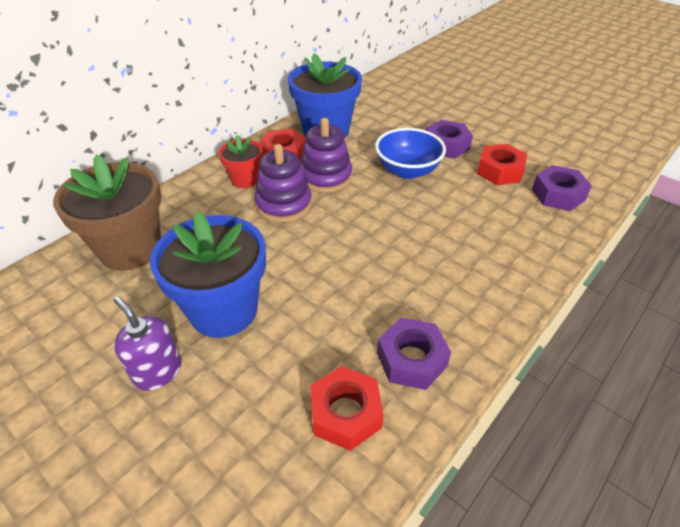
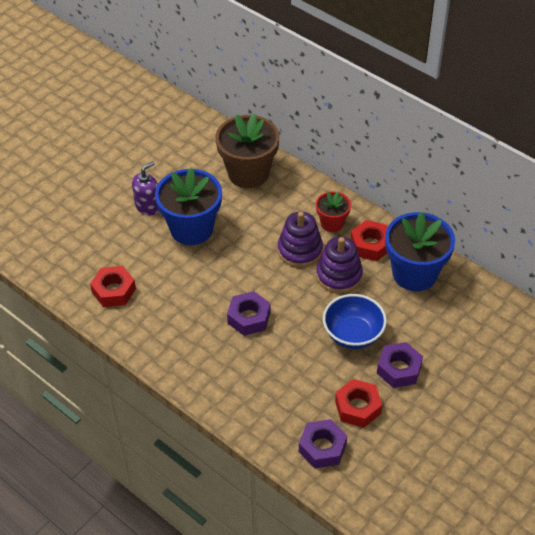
camera: 90 degrees right, 5 degrees up
purple nut [377,318,451,390] -> purple nut moved to [227,291,270,336]

